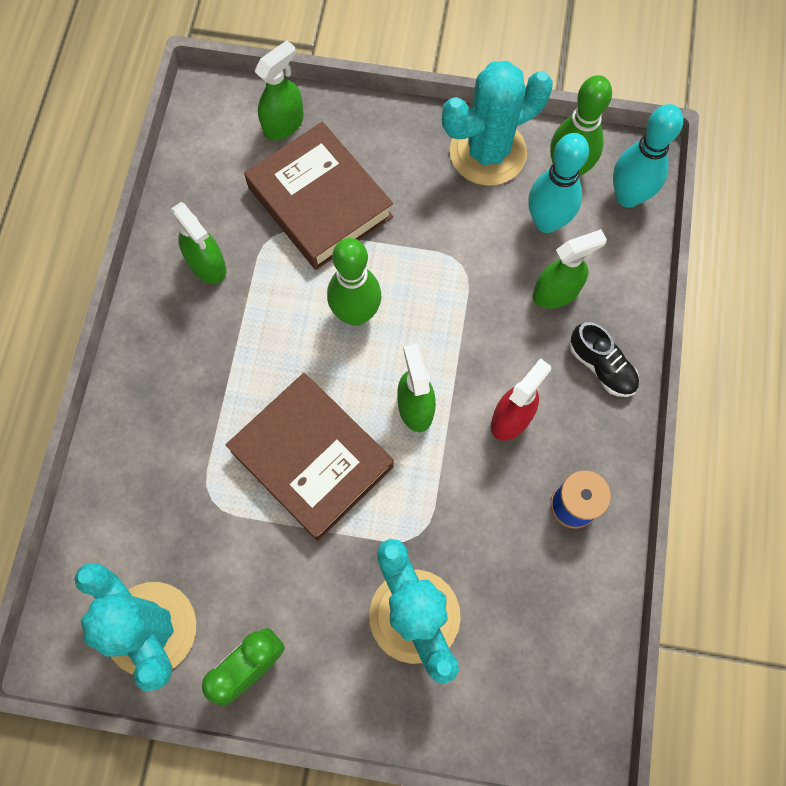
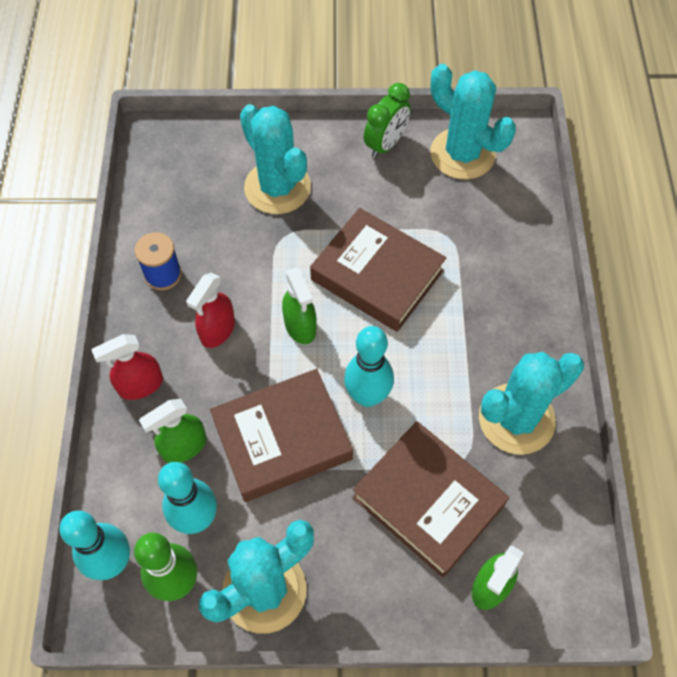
camera: 170 degrees right, 10 degrees down
green spray bottle [171,202,226,284] -> turquoise cactus [479,352,584,455]
green bowling pin [327,238,381,326] -> turquoise bowling pin [344,326,394,407]
black shoe [570,322,639,397] -> red spray bottle [92,334,163,400]
none -> brown book [210,369,353,502]

